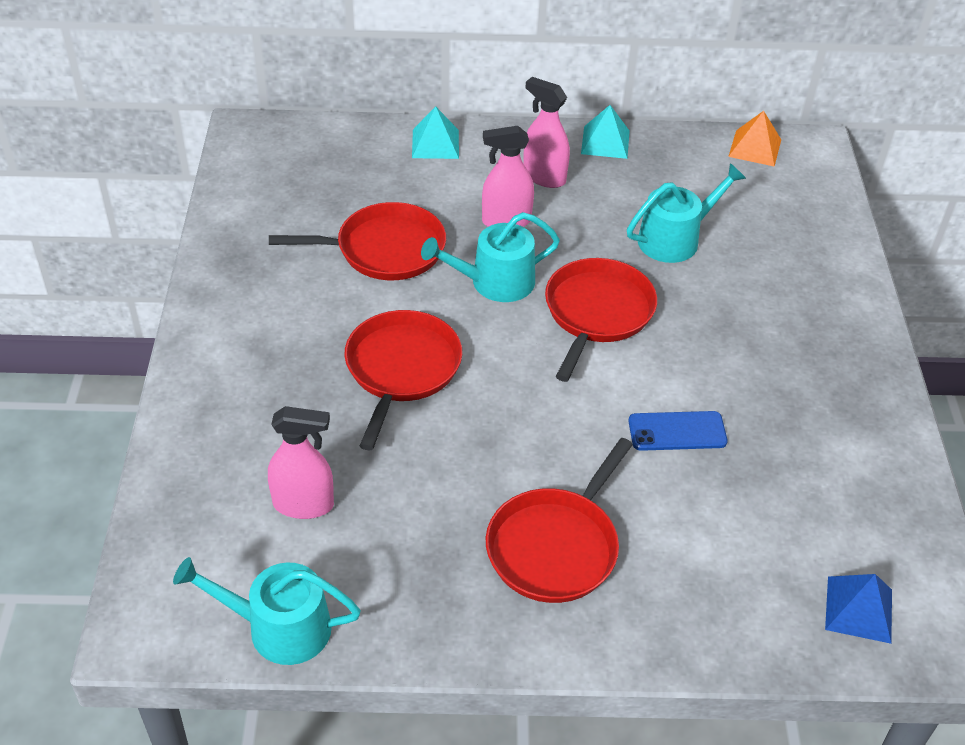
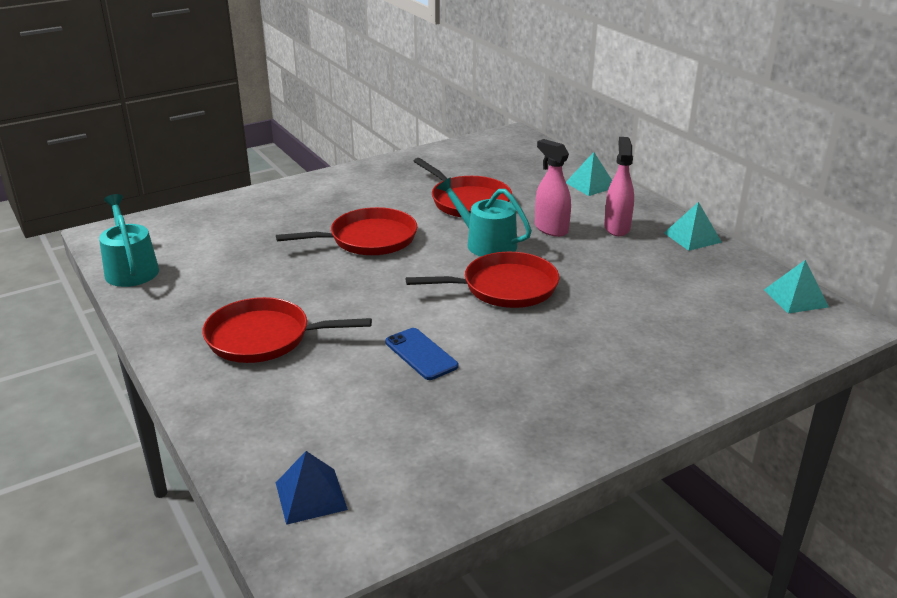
camera: 60 degrees right, 15 degrees down
pink spray bottle [268,406,334,519] -> none
turquoise watering can [627,163,746,263] -> none
orange pyramid [728,111,781,167] -> turquoise pyramid [764,260,829,313]

